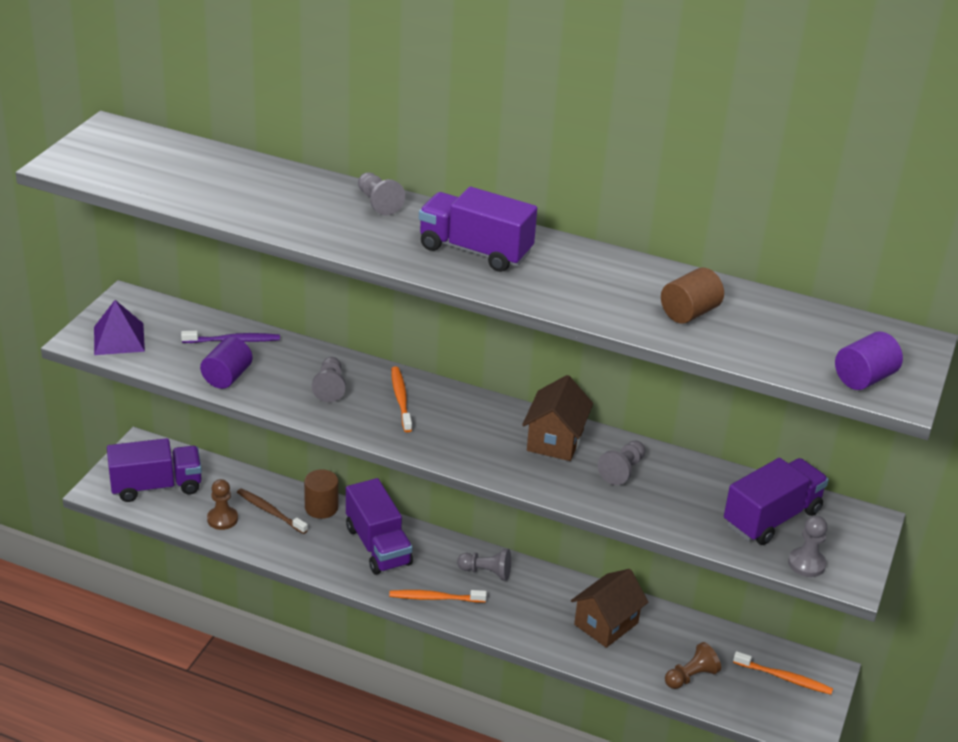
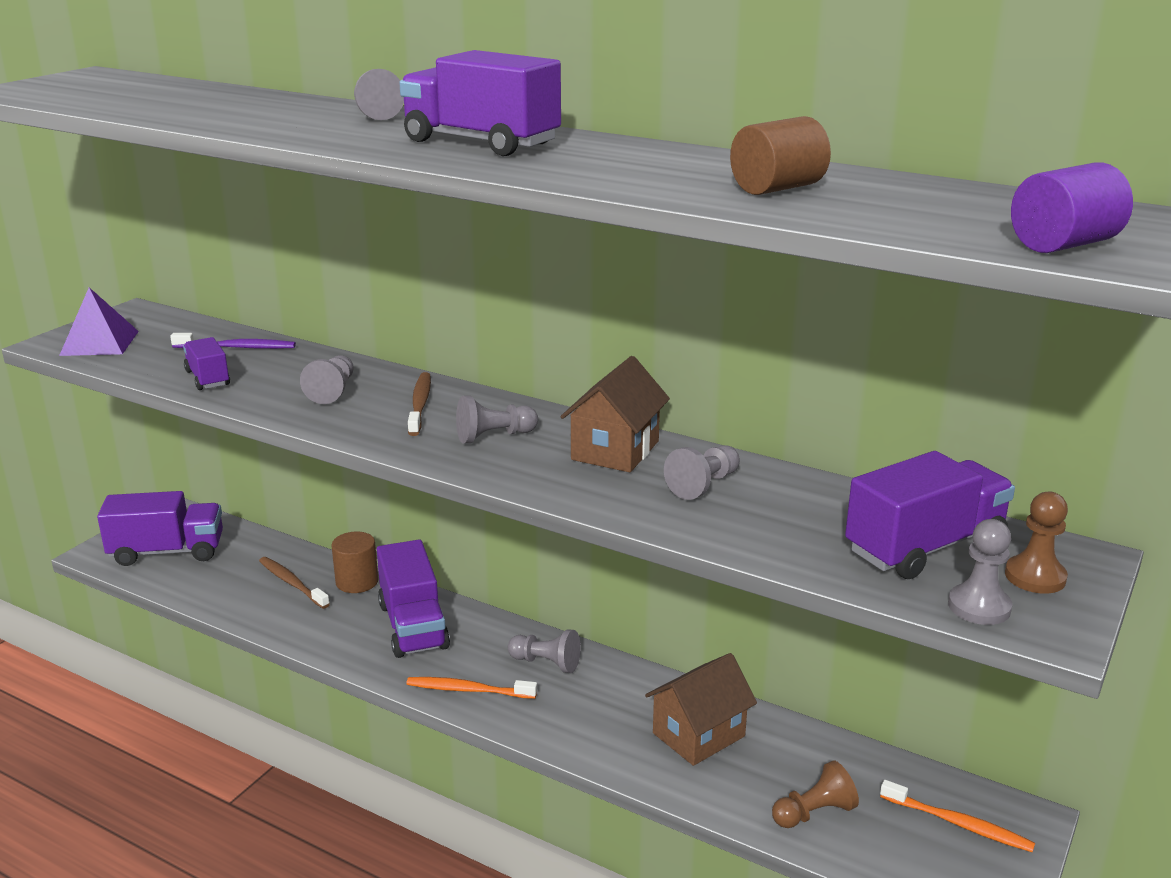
camera: 10 degrees right, 10 degrees down
purple cylinder [200,337,253,389] -> purple truck [183,337,230,390]
brown pawn [207,479,238,530] -> brown pawn moved to [1005,492,1068,594]
orange toothbrush [391,367,412,432] -> brown toothbrush [408,372,431,436]
none -> grey pawn [456,396,538,444]

